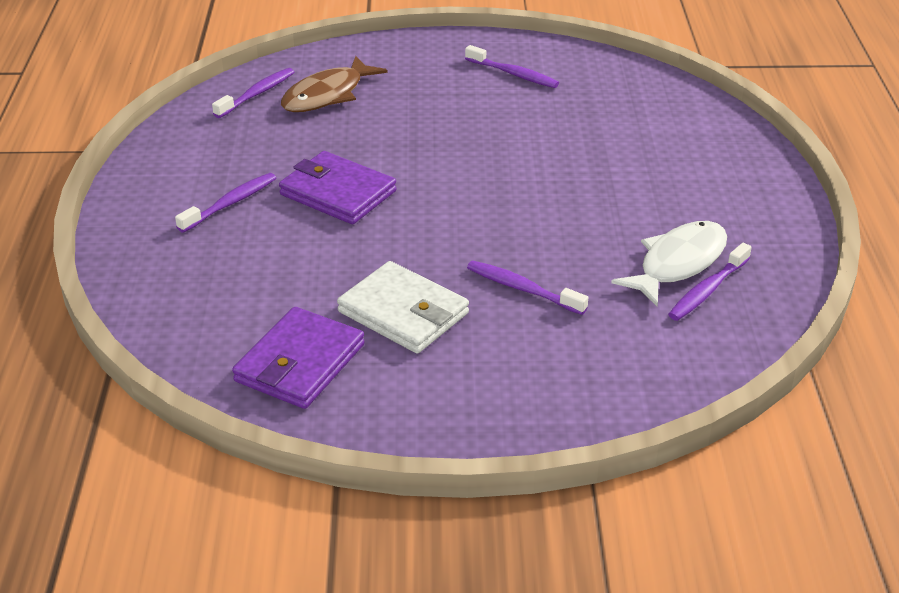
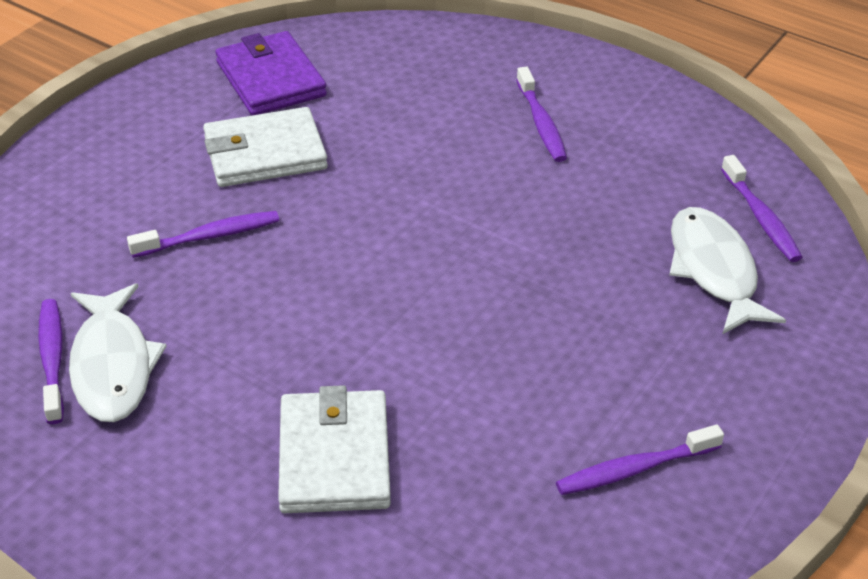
camera: 125 degrees right, 5 degrees up
purple wallet [279,151,396,224] -> none
brown fish [281,56,388,112] -> white fish [669,207,786,334]
none -> white wallet [278,385,391,513]

